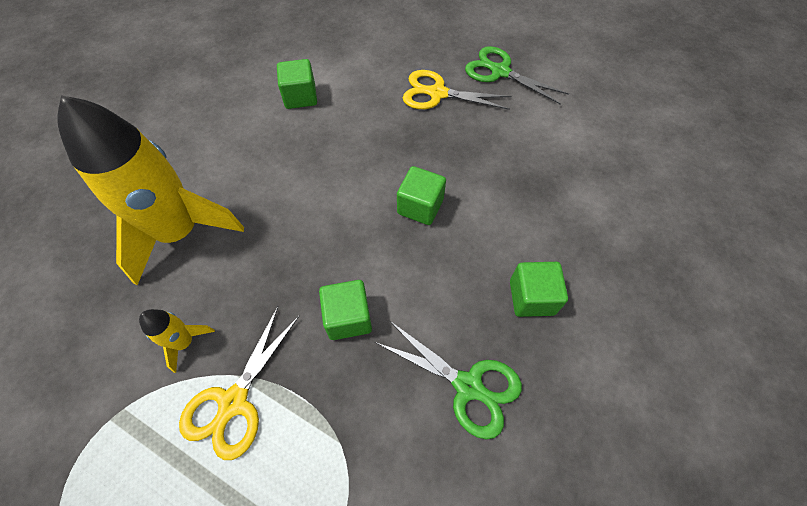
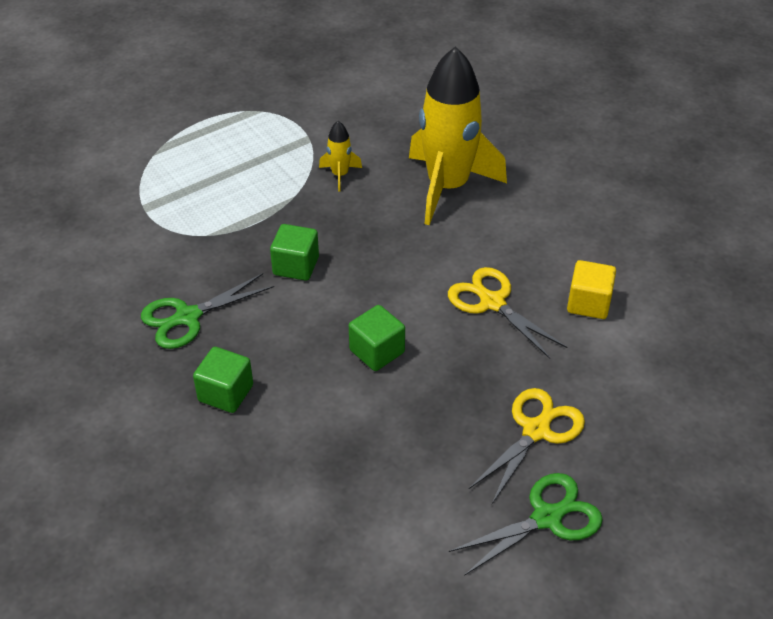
camera: 115 degrees right, 15 degrees down
yellow scissors [179,307,299,460] -> yellow scissors moved to [448,267,567,359]
green cube [277,59,317,109] -> yellow cube [567,260,616,319]

